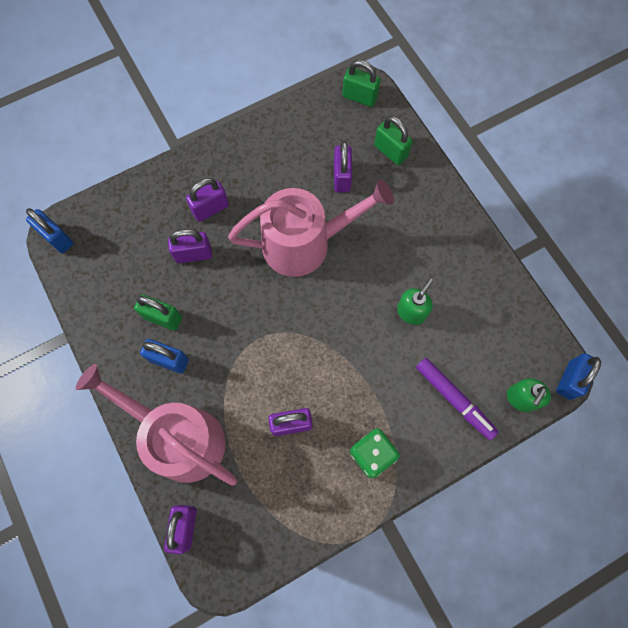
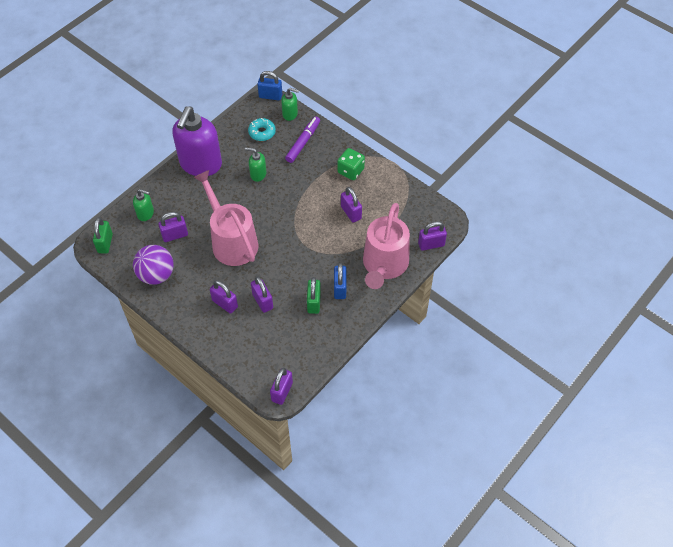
camera: 110 degrees left, 15 degrees down
blue padlock [26,208,73,253] -> purple padlock [270,368,293,405]
green padlock [374,116,413,165] -> green soap dispenser [133,189,154,221]
none -> purple ball [133,245,174,285]
none -> purple soap dispenser [173,107,222,176]
none -> turquoise donut [248,118,276,141]

